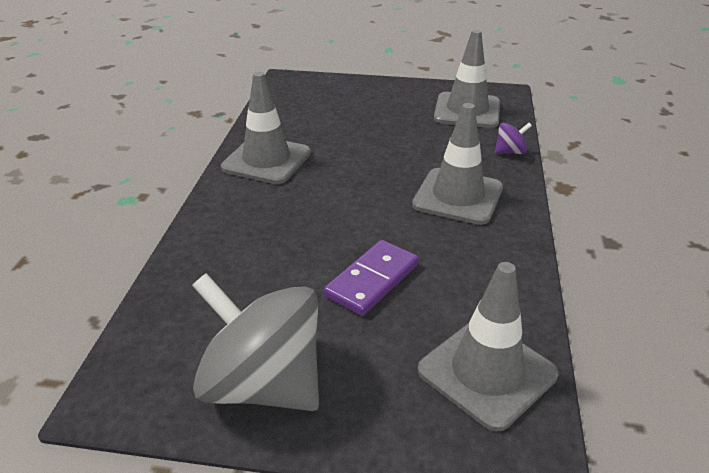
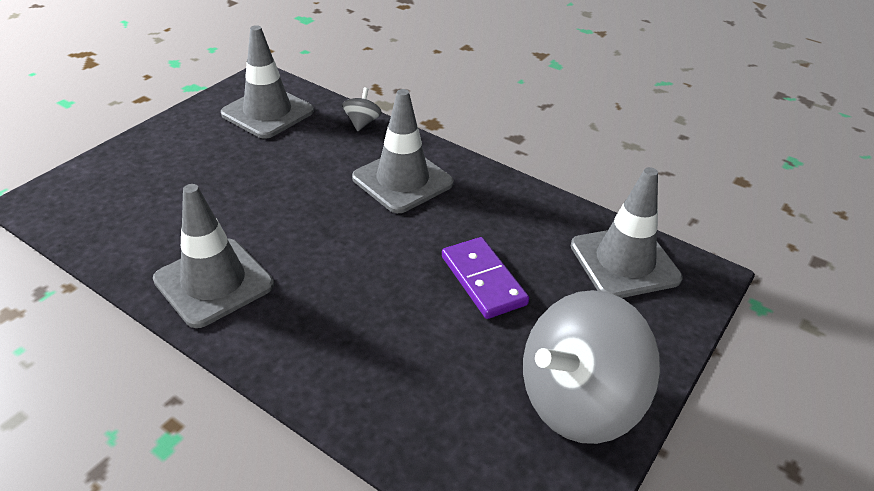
camera: 65 degrees left, 5 degrees up
purple spinning top [495,123,532,154] -> grey spinning top [342,88,382,131]

